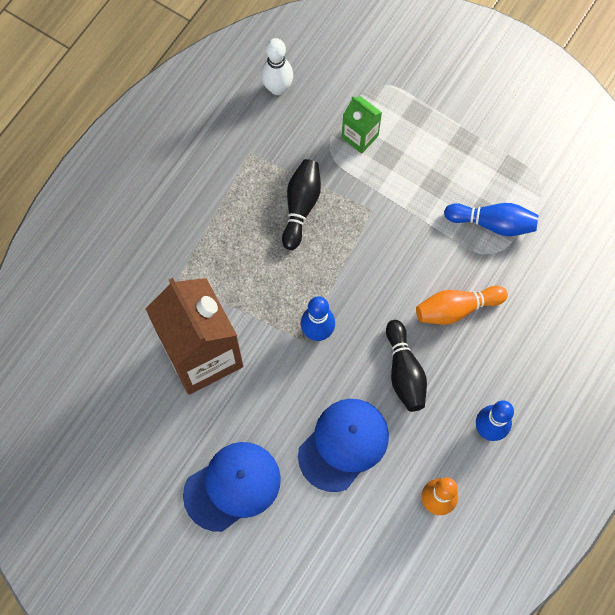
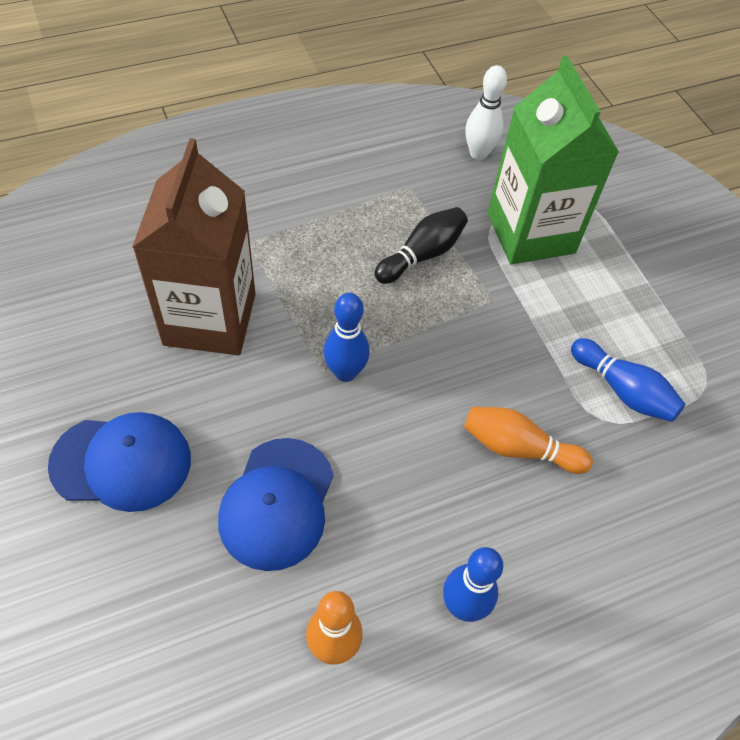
camera: 30 degrees right, 15 degrees down
blue cap [298,399,389,492] -> blue cap turned 120 degrees clockwise [218,438,334,571]
green carton [342,96,382,154] -> green carton [487,56,619,264], size x2.17
black bowling pin [386,320,427,412] -> none

